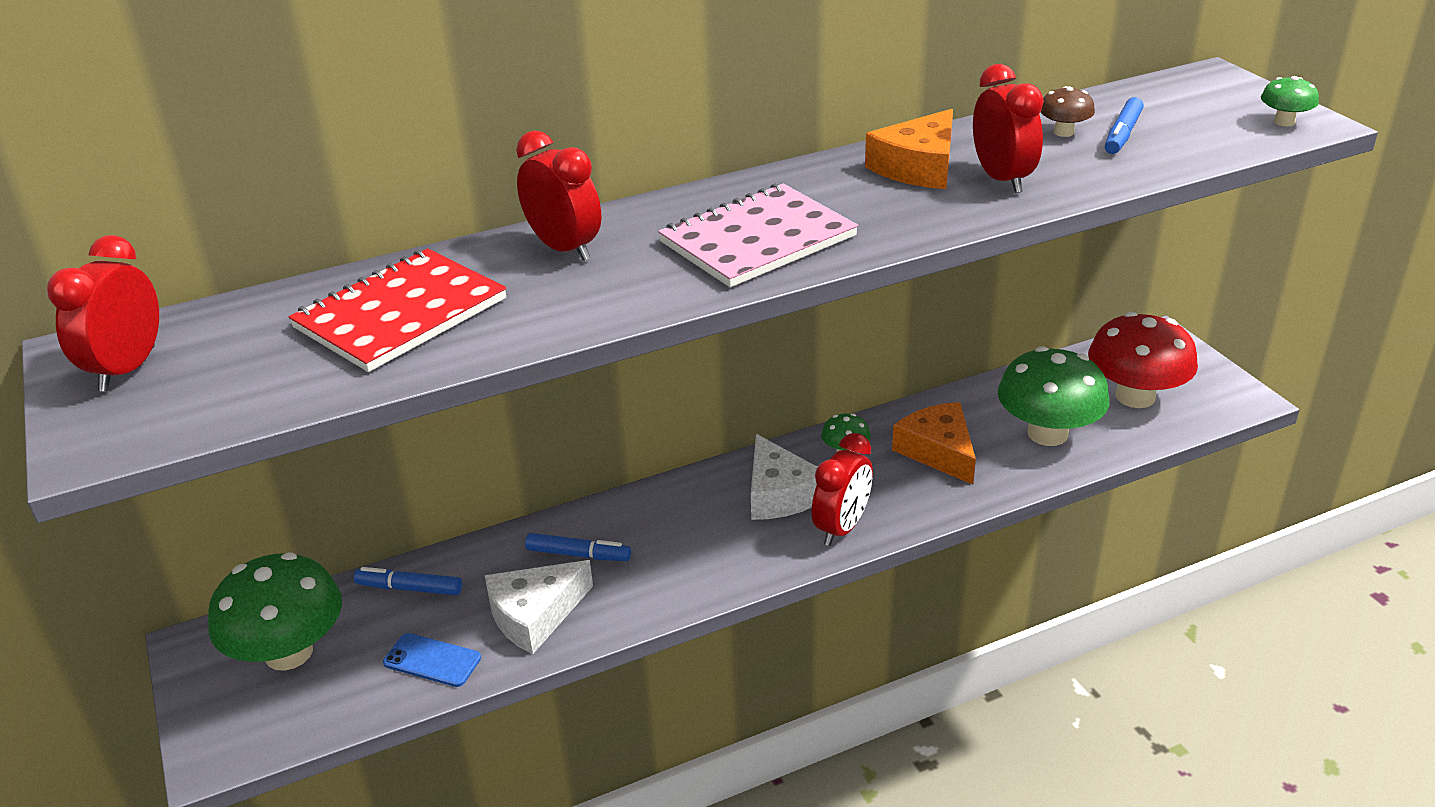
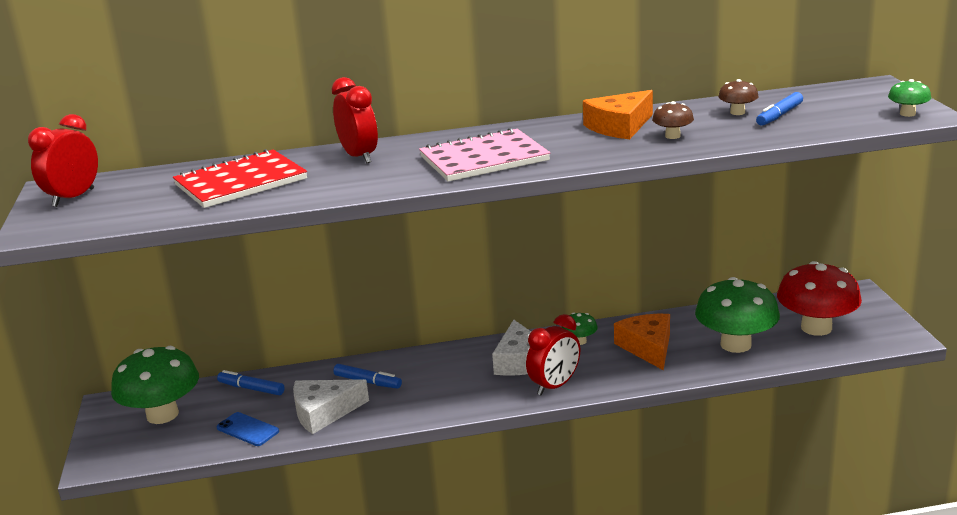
camera: 15 degrees right, 10 degrees down
red clock [973,64,1044,193] -> brown mushroom [652,101,694,139]

